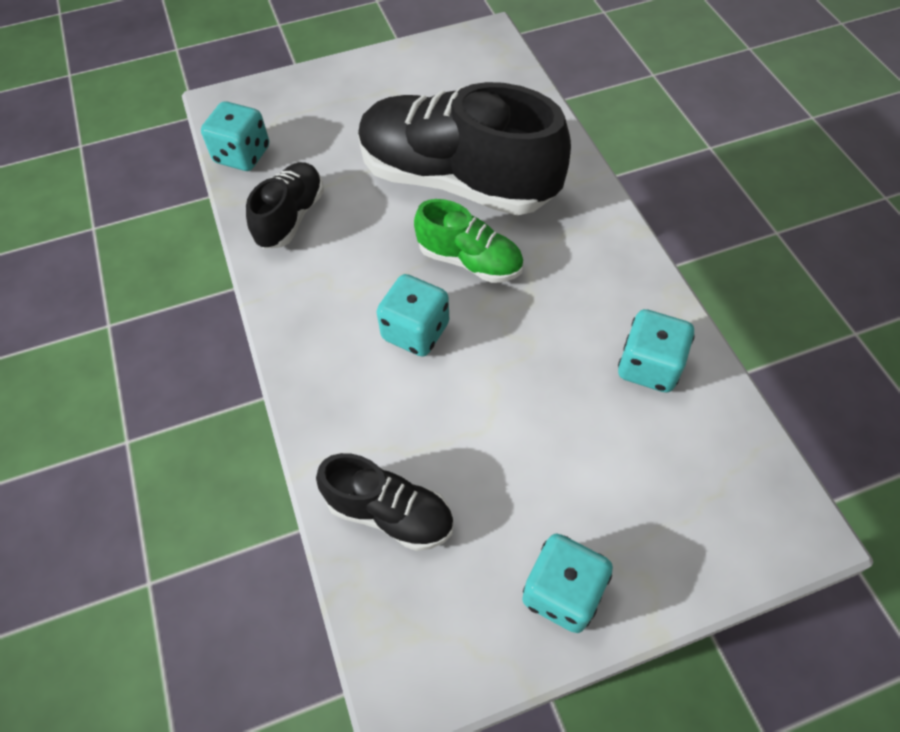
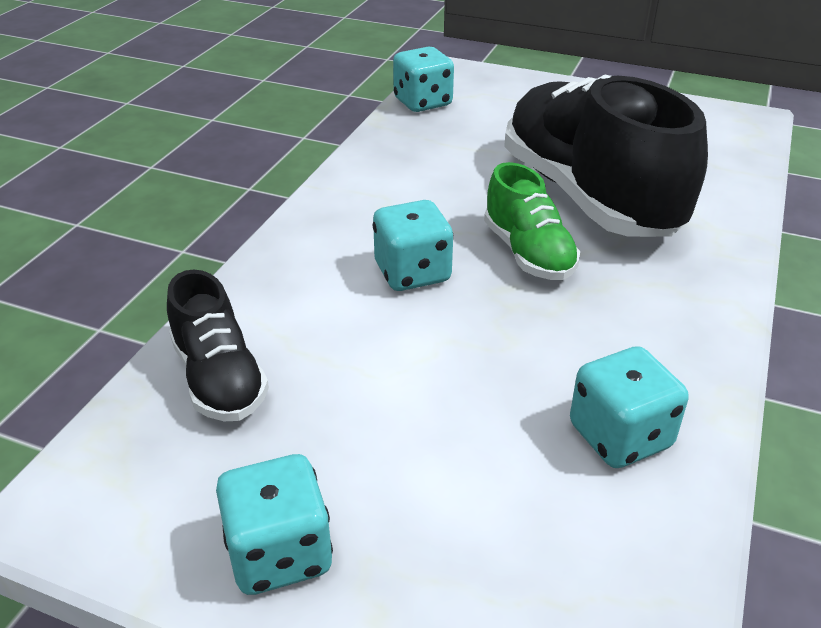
camera: 40 degrees right, 20 degrees down
black shoe [246,162,324,249] -> none

